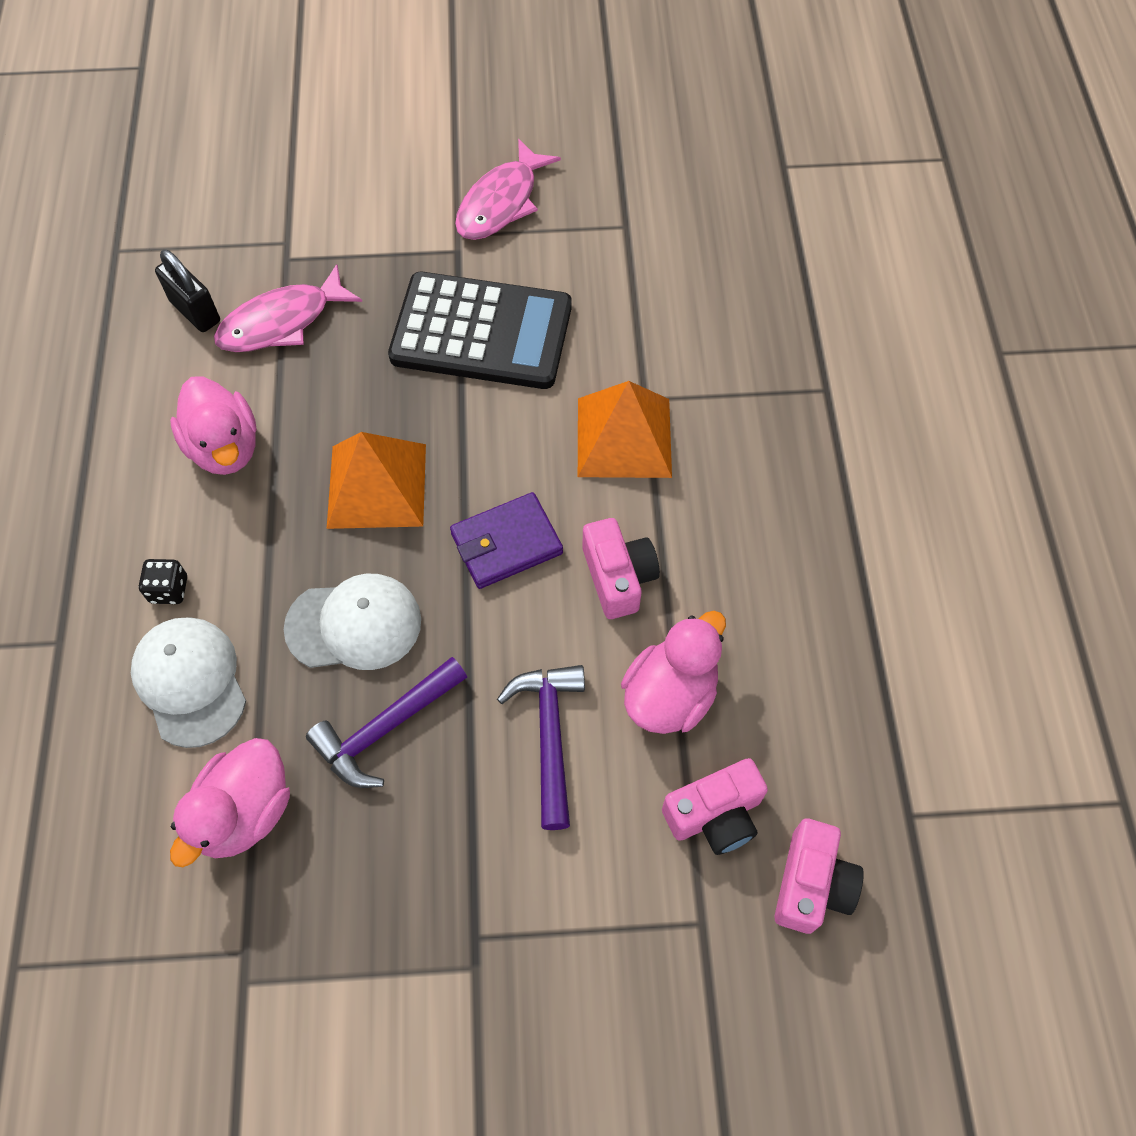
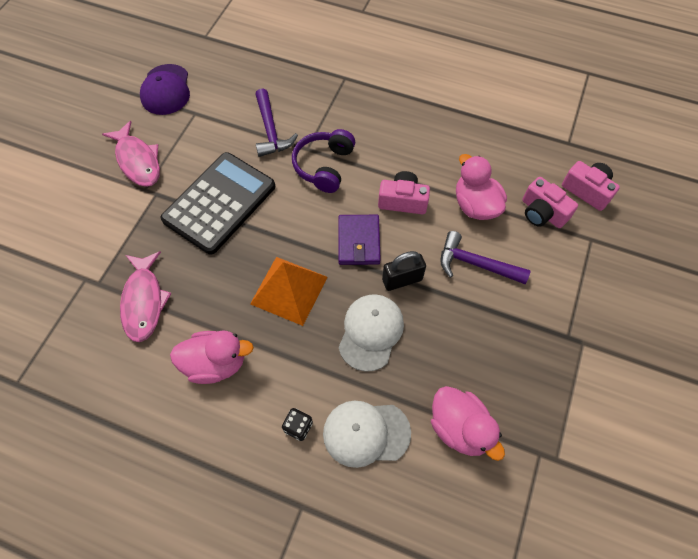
camera: 65 degrees left, 0 degrees up
black padlock [155,250,220,332] -> black padlock moved to [382,251,426,291]
purple hammer [306,657,467,788] -> purple hammer moved to [255,88,298,157]
orange pyramid [578,381,672,478] -> purple headphones [292,129,356,193]
pink camera [662,758,768,855] -> pink camera turned 135 degrees clockwise [522,177,578,228]
none -> purple cap [140,64,190,115]

